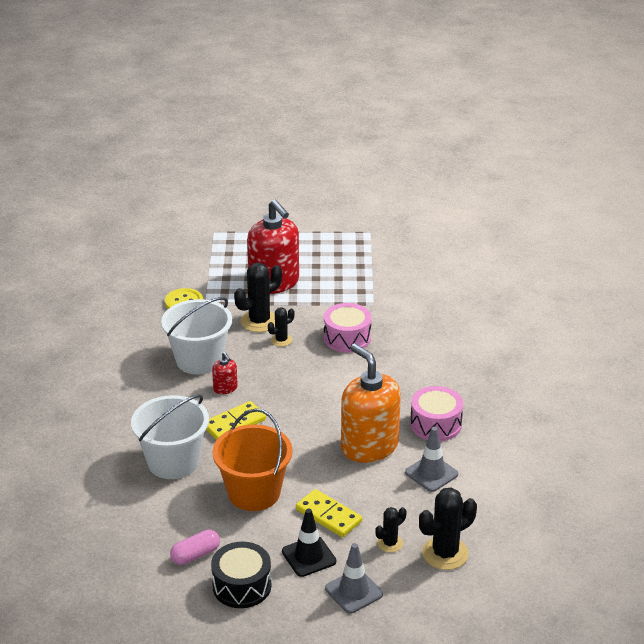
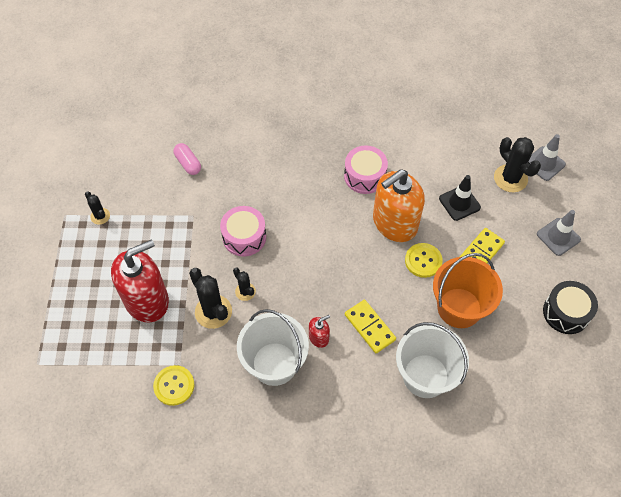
camera: 90 degrees left, 25 degrees up
pink capsule [170,529,220,565] -> pink capsule moved to [173,143,201,175]
black traffic cone [282,509,336,577] -> black traffic cone moved to [439,175,481,221]
black cactus [375,507,406,552] -> black cactus moved to [85,192,110,225]
grey traffic cone [405,427,458,492] -> grey traffic cone moved to [529,134,566,181]
none -> yellow button [405,243,443,278]

